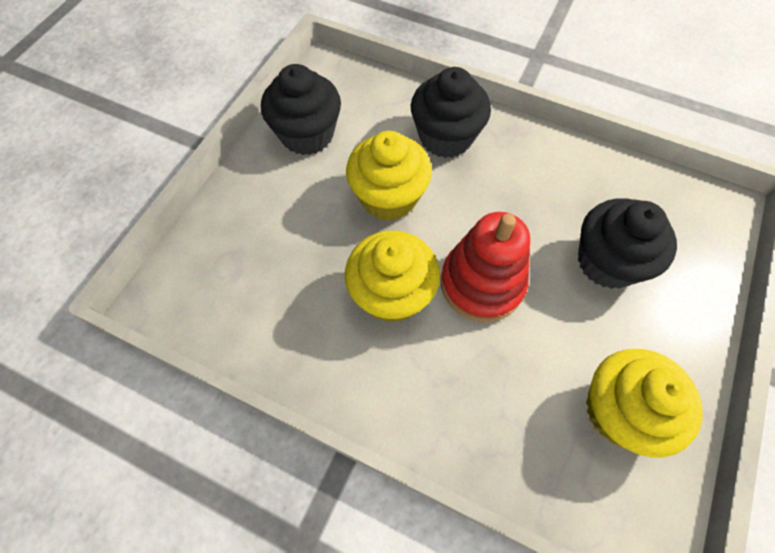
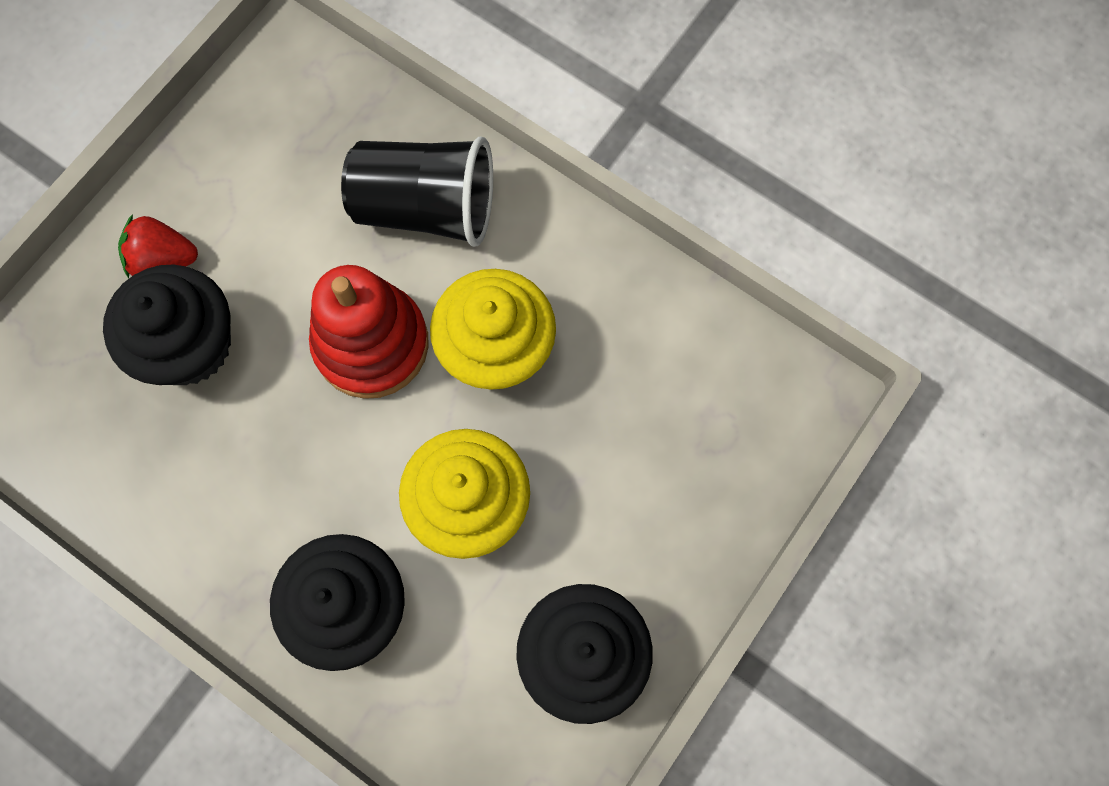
camera: 170 degrees left, 10 degrees up
yellow cupcake [586,349,703,457] -> none
none -> red strawberry [118,214,198,278]
none -> black cup [341,136,493,247]

